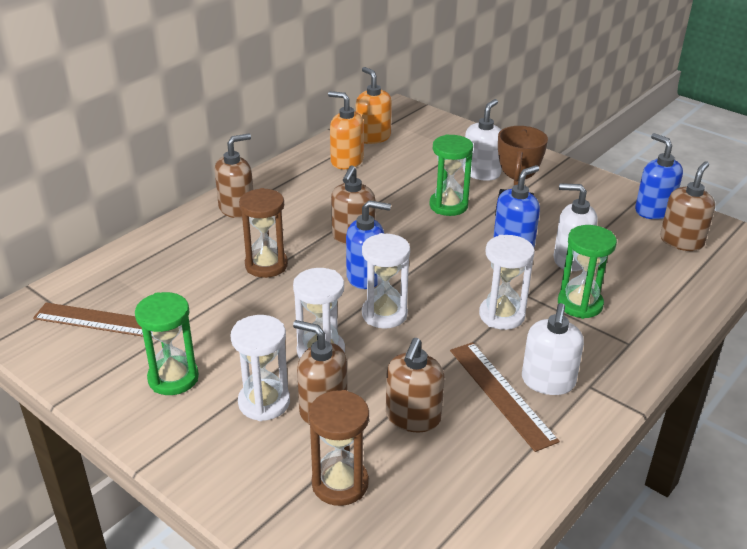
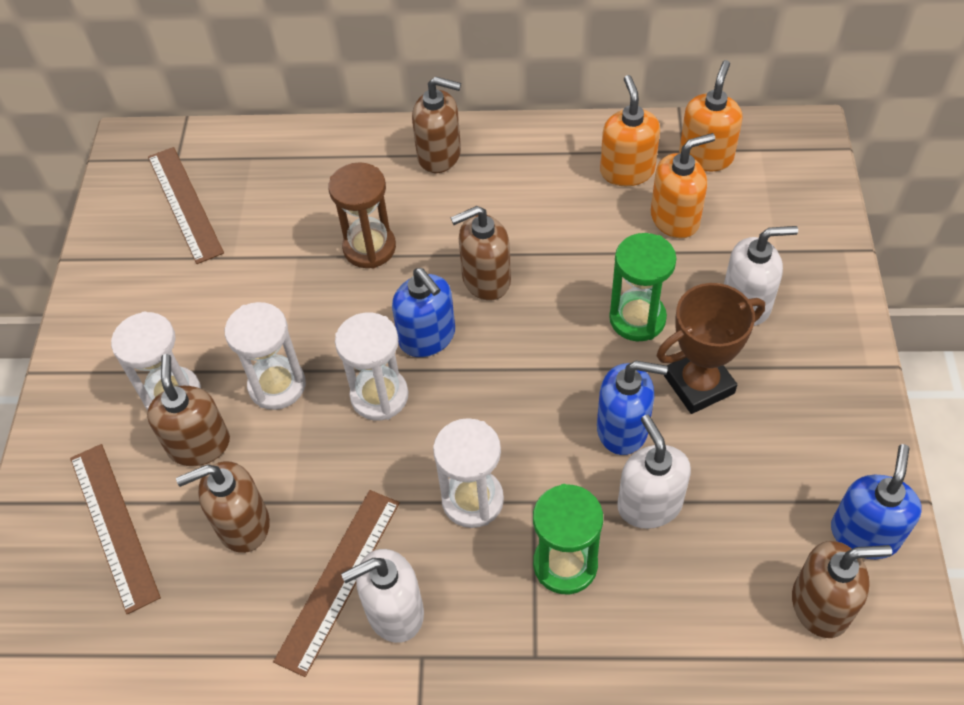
camera: 55 degrees right, 20 degrees up
green hourglass [135,292,199,395] -> none
brown hourglass [308,390,369,506] -> brown ruler [70,444,161,614]
none -> orange soap dispenser [651,133,715,238]

